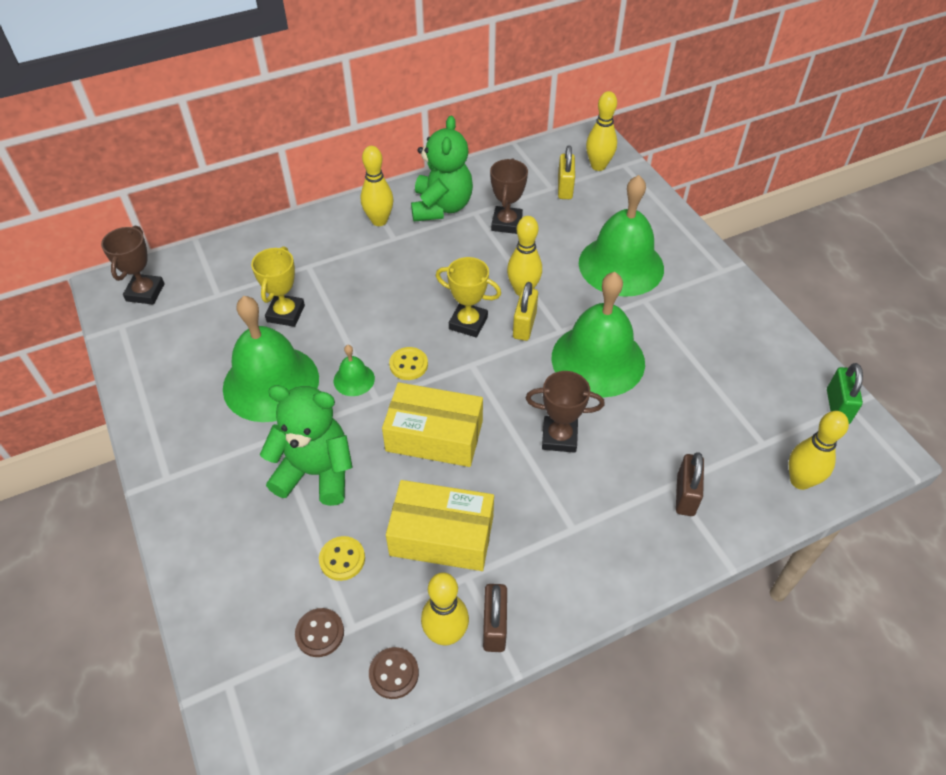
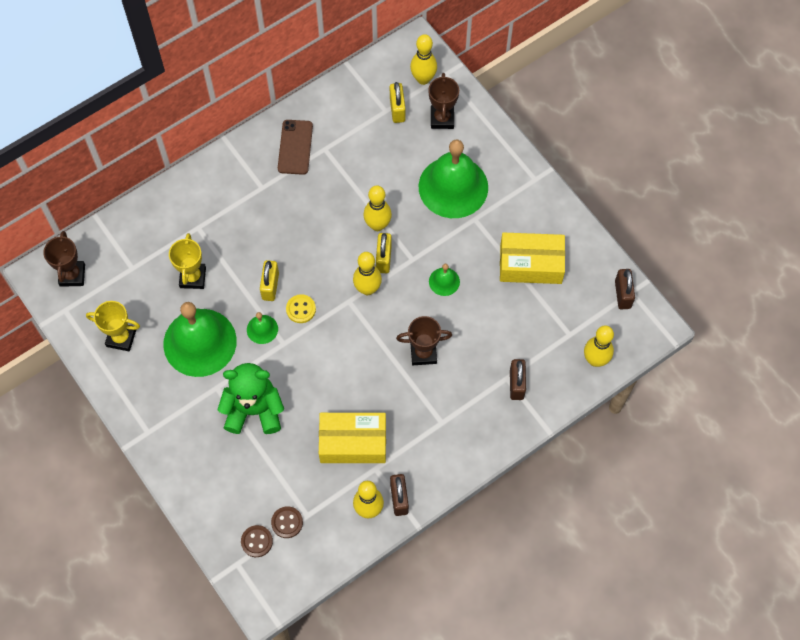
camera: 10 degrees left, 15 degrees up
yellow button [319,536,365,581] -> none
yellow bowling pin [361,146,394,226] -> yellow bowling pin moved to [353,252,382,295]
brown button [369,647,419,699] -> brown button moved to [241,525,273,557]
yellow box [382,382,483,467] -> yellow box moved to [500,232,565,284]
green teddy bear [411,116,473,222] -> brown phone [278,120,313,175]
yellow trophy [436,257,501,338] -> yellow trophy moved to [86,301,140,351]
brown trophy [490,159,528,234] -> brown trophy moved to [428,73,459,129]
green bell [552,272,645,397] -> green bell [429,264,460,296], size x0.43
green padlock [827,363,863,424] -> brown padlock [615,269,635,309]
none -> yellow padlock [260,260,279,301]

